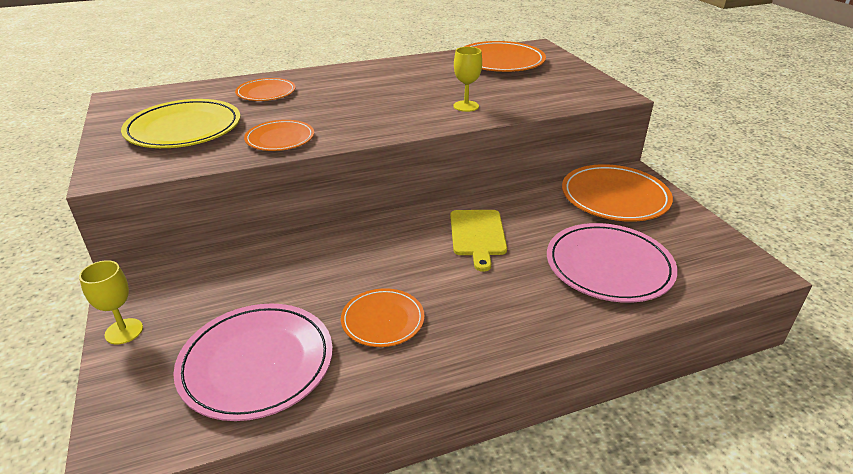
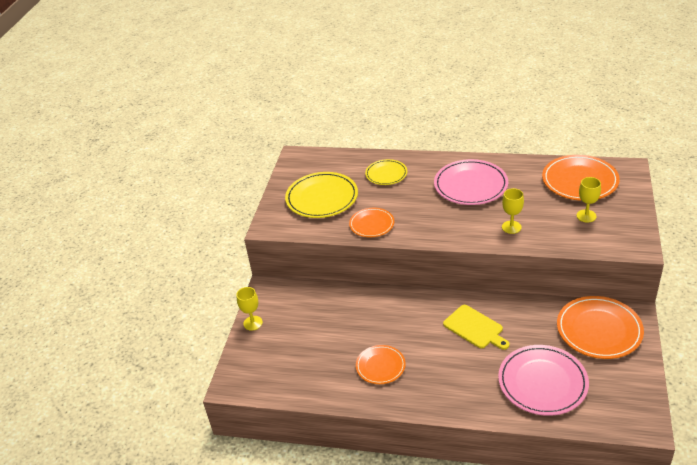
camera: 35 degrees right, 5 degrees up
pink plate [173,304,333,421] -> pink plate moved to [434,159,508,205]
orange plate [235,78,296,101] -> yellow plate [365,159,407,185]
yellow cutting board [450,210,507,272] -> yellow cutting board turned 75 degrees counterclockwise [443,305,509,350]
none -> yellow goblet [577,177,601,223]

